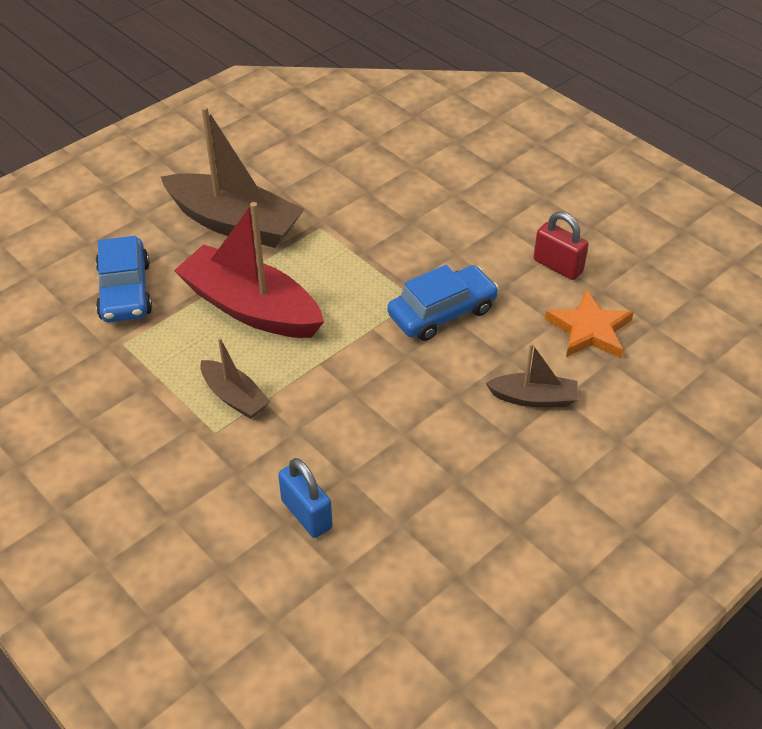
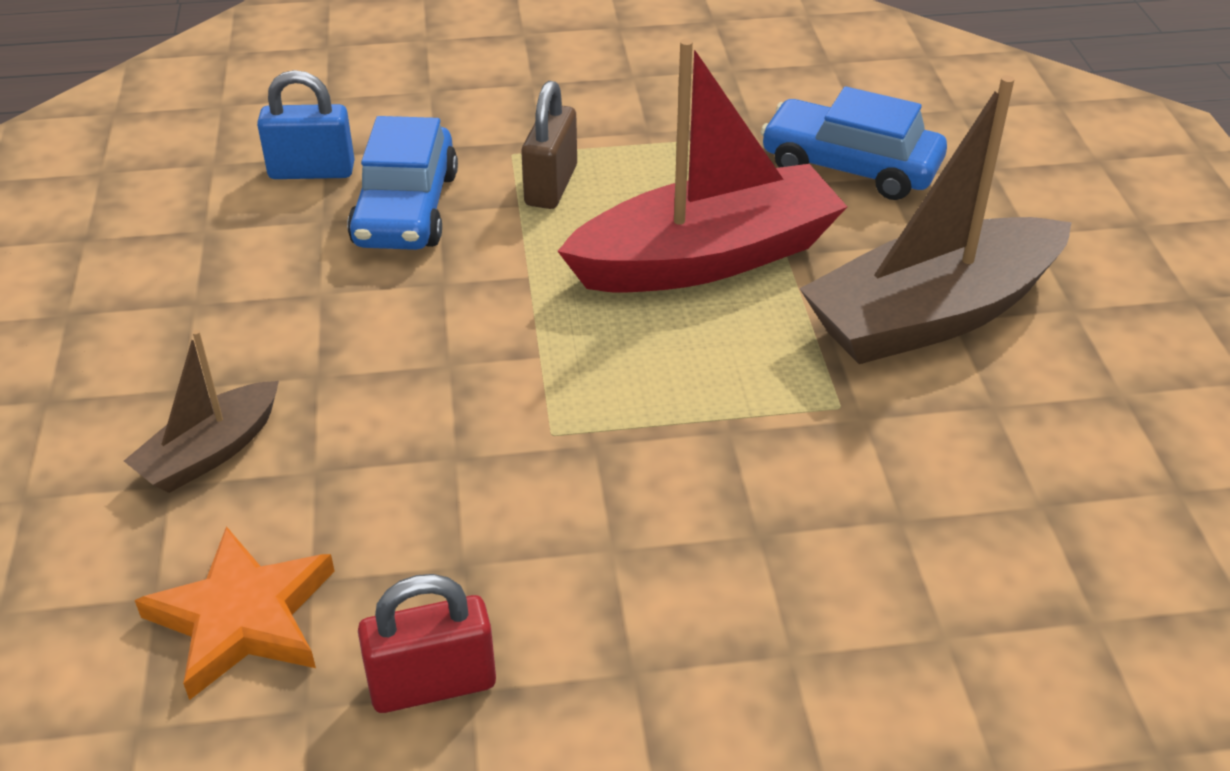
camera: 125 degrees right, 5 degrees down
brown boat [201,338,270,419] -> brown padlock [521,81,577,209]
blue car [387,265,499,341] -> blue car moved to [347,116,458,250]

